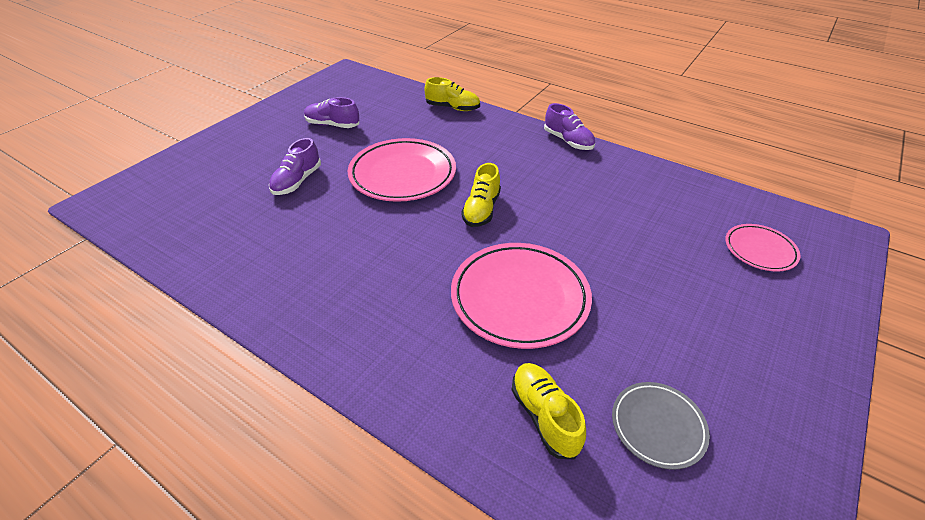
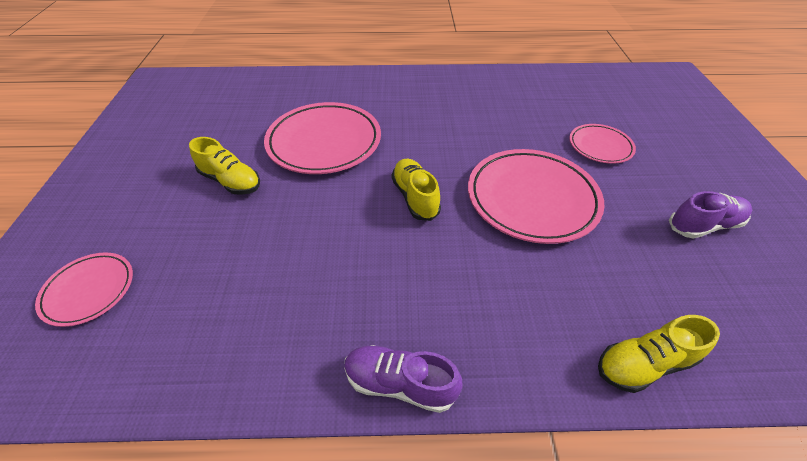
camera: 145 degrees right, 5 degrees up
purple shoe [269,138,321,195] -> pink plate [569,124,636,164]
yellow shoe [512,363,586,460] -> yellow shoe moved to [189,137,260,195]
grey plate [612,382,710,470] -> none

